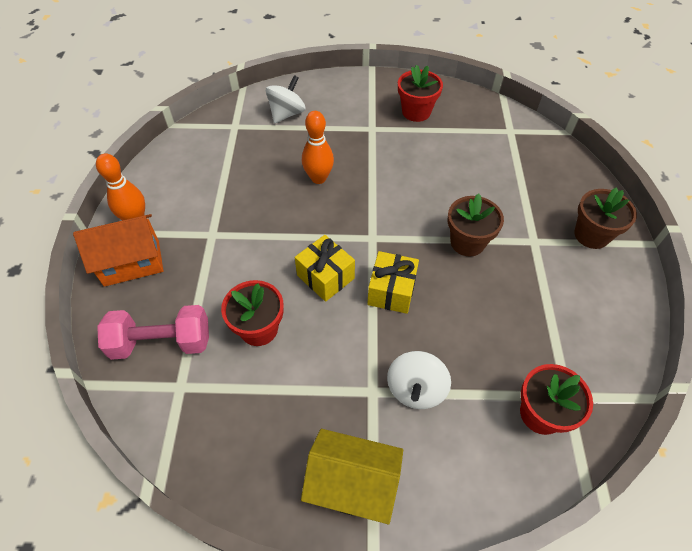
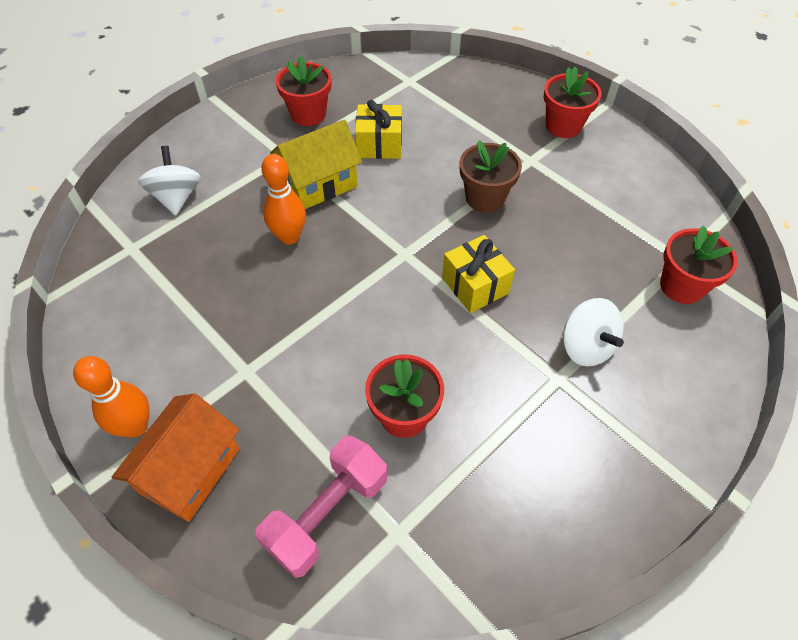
camera: 45 degrees left, 0 degrees up
yellow gift [295,235,355,302] -> yellow gift moved to [355,100,402,159]
yellow house [301,429,403,524] -> yellow house moved to [270,119,362,209]
brown flower pot [574,187,637,249] -> red flower pot [543,67,602,138]

